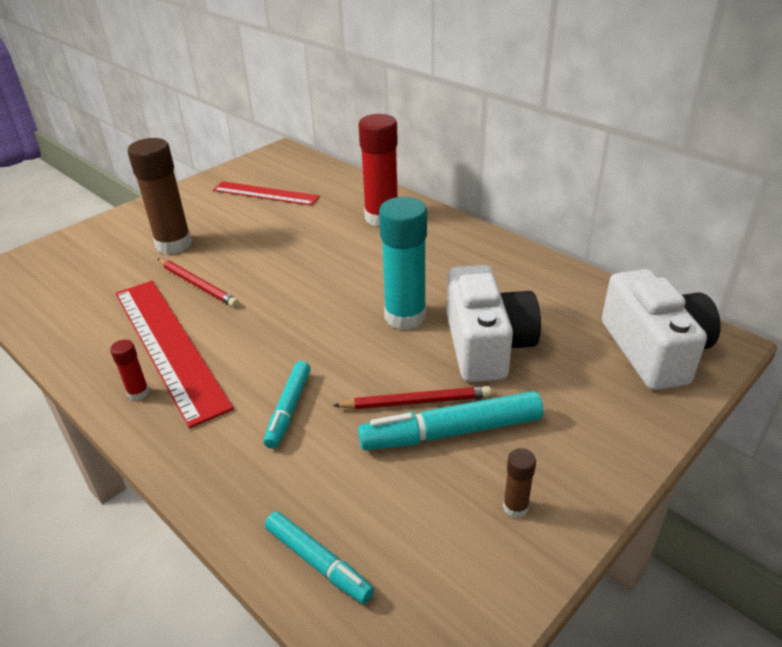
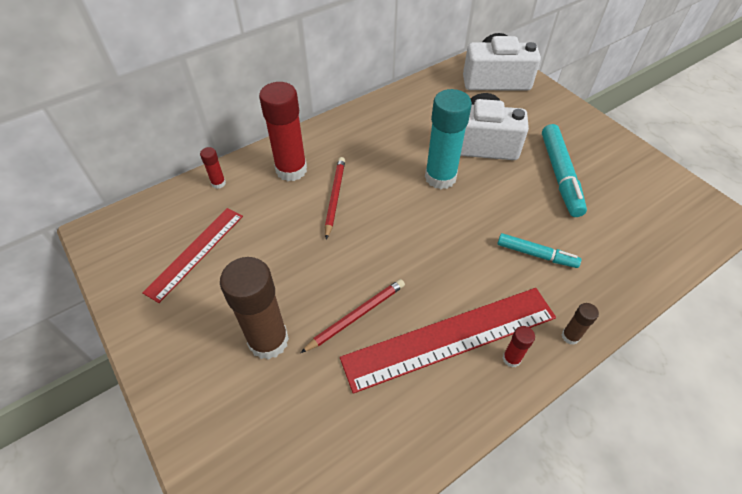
camera: 80 degrees left, 15 degrees up
turquoise marker [265,511,374,604] -> none
red pencil [333,386,492,409] -> red pencil moved to [325,157,345,239]
brown glue stick [503,448,536,518] -> brown glue stick moved to [561,303,599,345]
none -> red glue stick [200,147,226,189]

